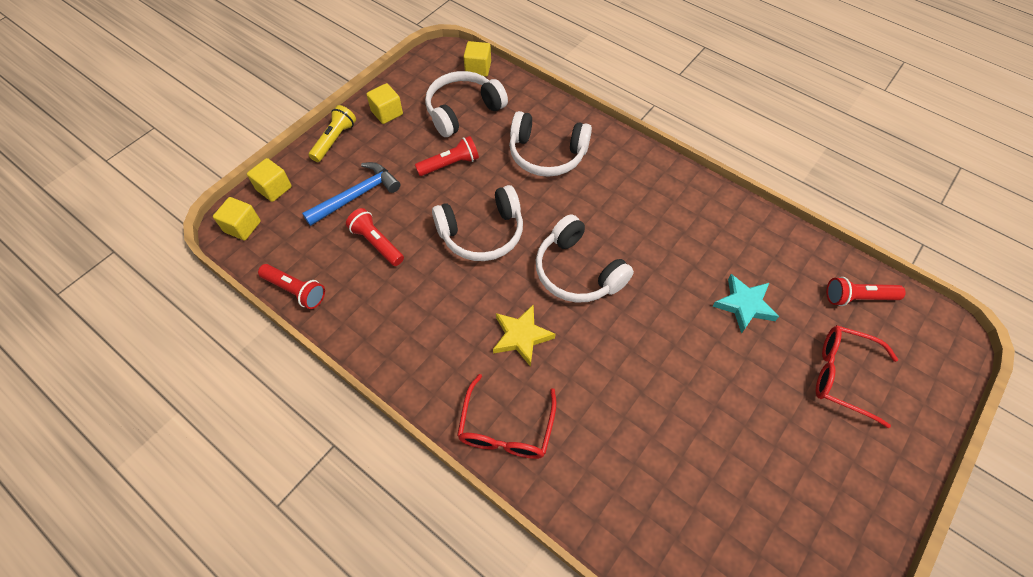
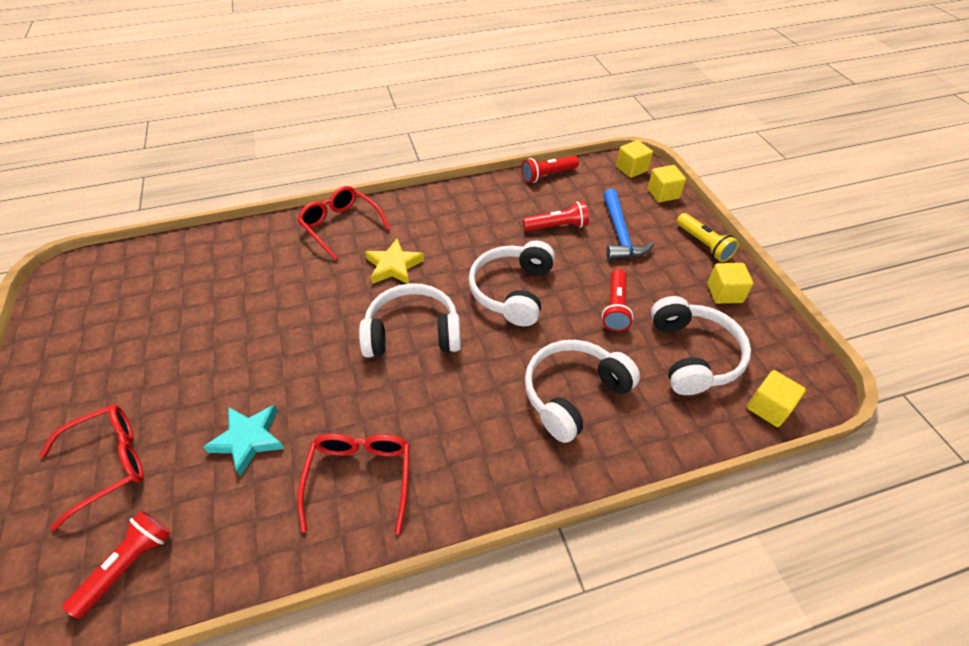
camera: 125 degrees right, 10 degrees down
none -> red glasses [297,434,410,534]

